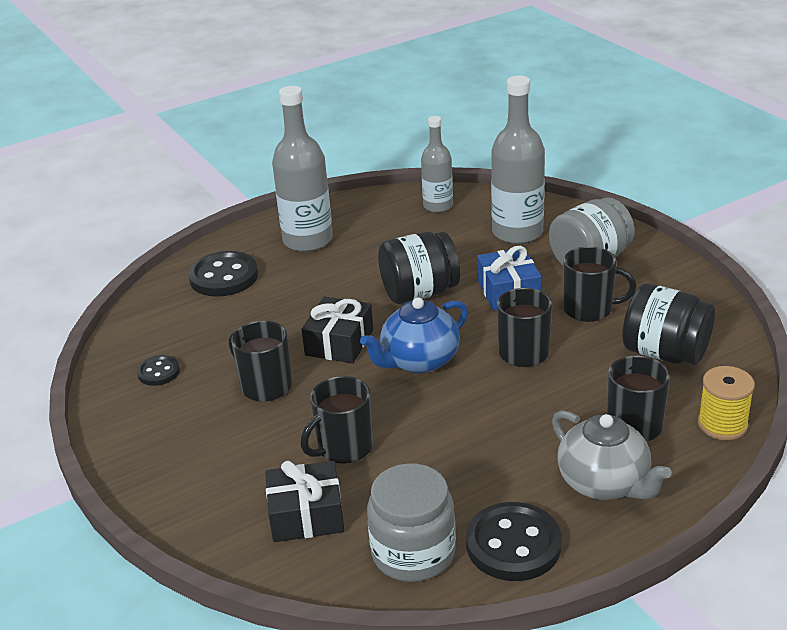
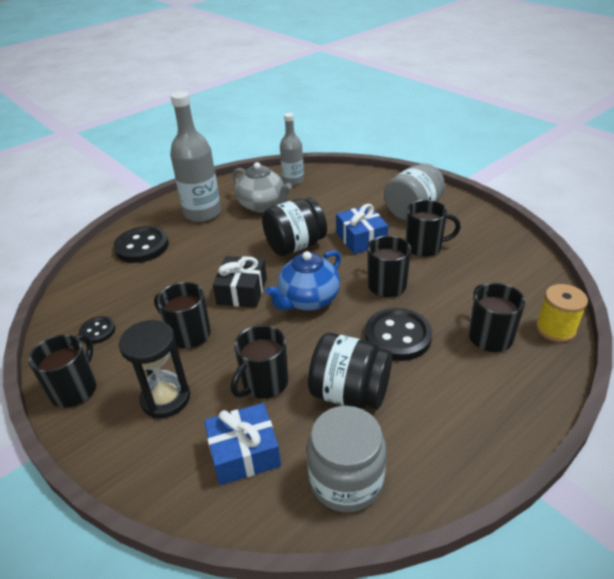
camera: 10 degrees left, 5 degrees up
black gift [265,461,344,542] -> blue gift [204,403,281,485]
black button [466,502,562,581] -> black button moved to [365,308,432,361]
grey bottle [491,76,545,244] -> none
grey teapot [552,410,672,500] -> grey teapot moved to [233,162,292,213]
black jar [622,283,715,365] -> black jar moved to [308,333,392,410]
none -> black mug [28,334,97,408]
none -> black hourglass [119,320,190,418]

